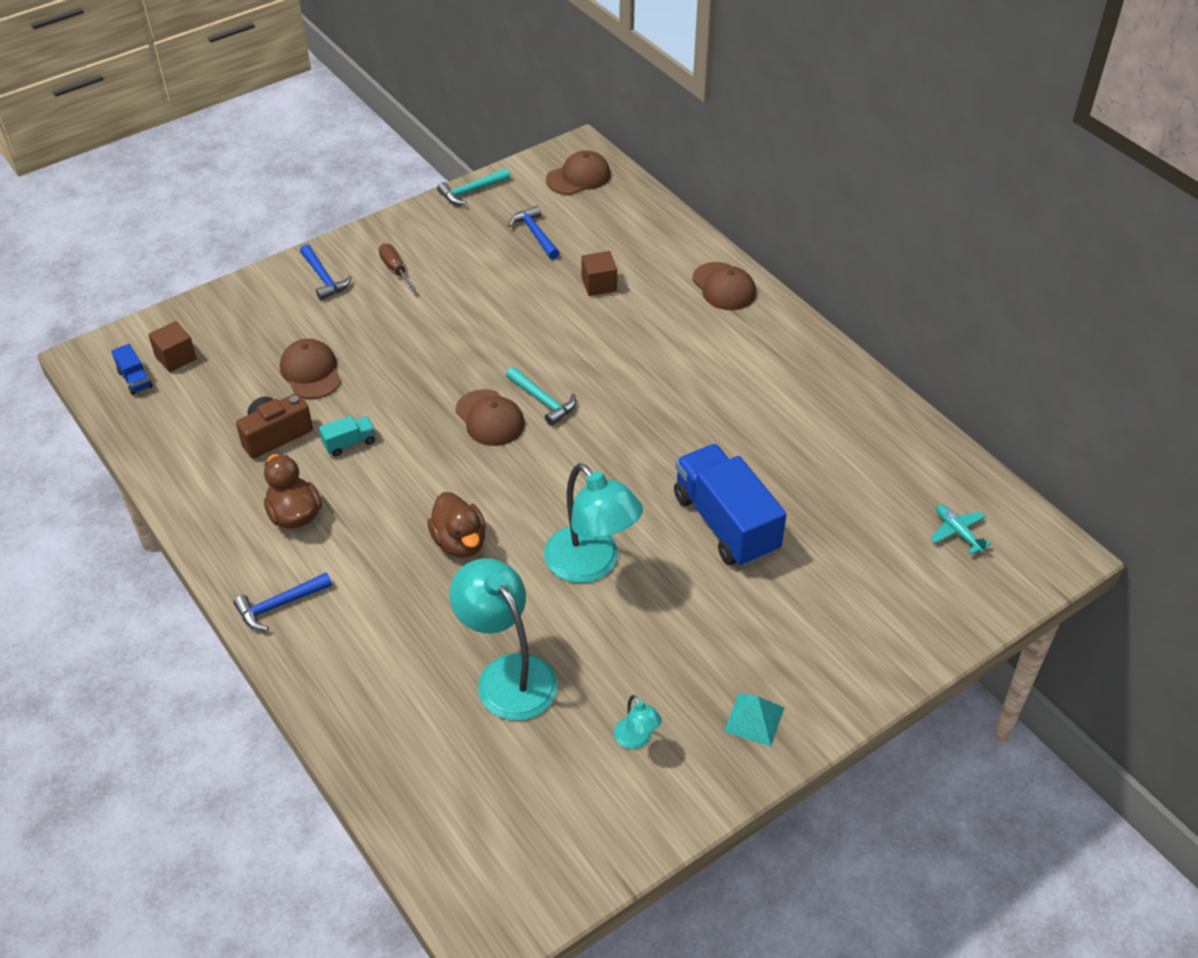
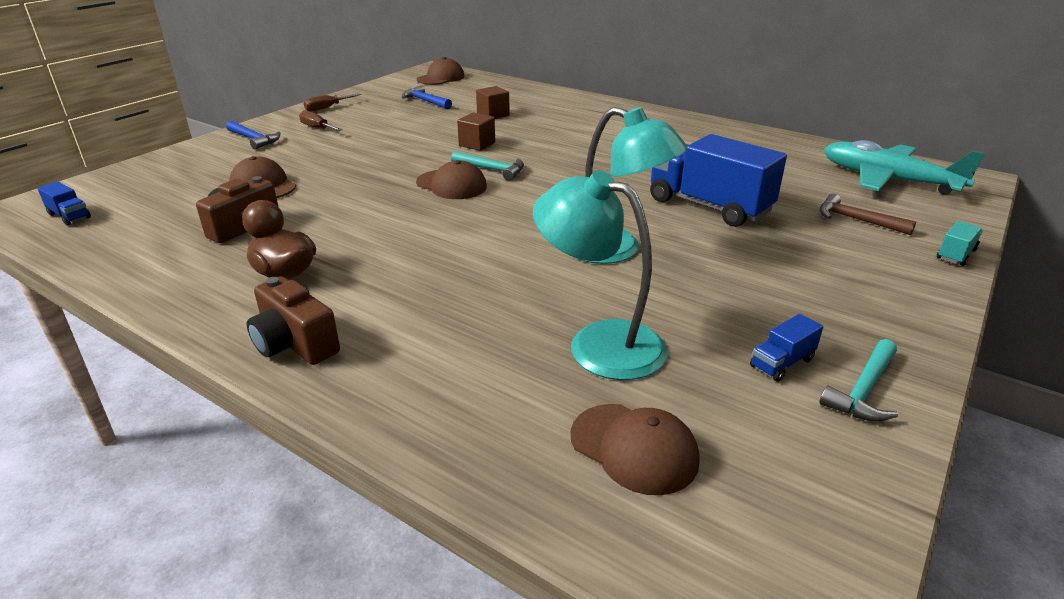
camera: 20 degrees left, 15 degrees down
brown cube [148,321,197,372] -> brown cube moved to [457,113,495,151]
blue hammer [234,572,332,631] -> brown camera [247,276,340,365]
turquoise truck [319,416,375,456] -> turquoise truck moved to [937,221,983,266]
brown duck [427,492,486,558] -> none
turquoise hammer [437,168,510,205] -> turquoise hammer moved to [819,339,898,422]
turquoise lamp [614,695,662,749] -> blue truck [750,314,823,382]
brown cap [692,262,756,310] -> brown cap moved to [571,404,699,495]
turquoise pyramid [724,693,784,747] -> none
turquoise plane [930,504,992,555] -> turquoise plane [824,140,985,195], size x2.31
none -> brown screwdriver [304,93,361,112]
none -> brown hammer [820,194,916,235]

